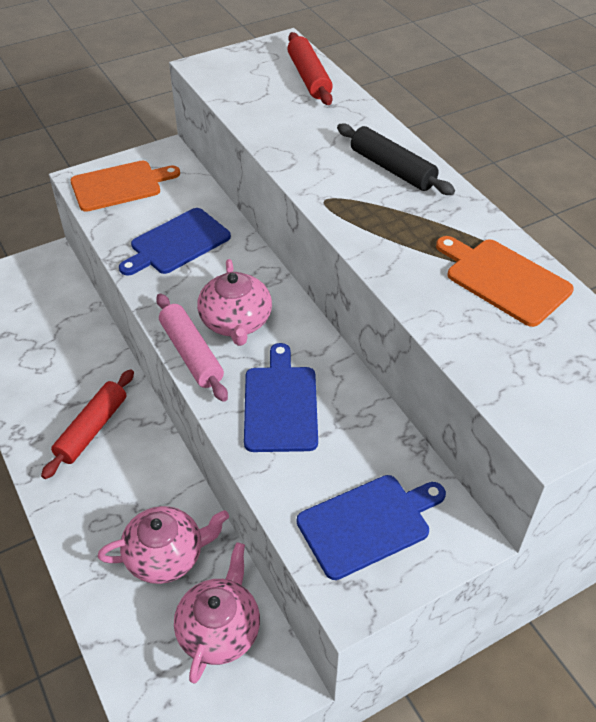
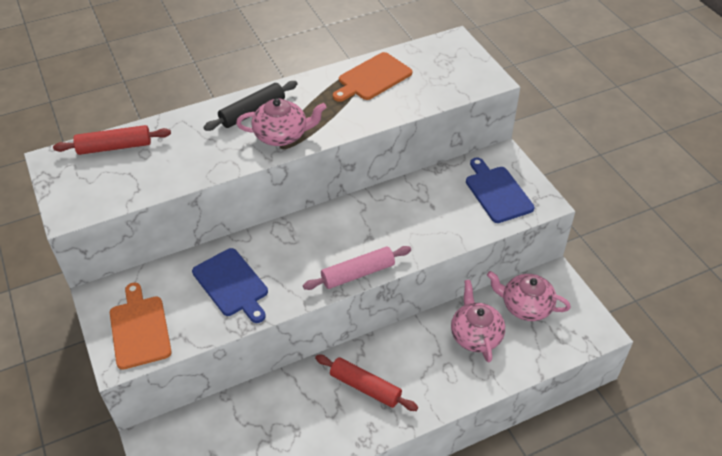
camera: 85 degrees left, 0 degrees up
pink teapot [197,259,272,346] -> pink teapot moved to [236,99,327,146]
blue cutting board [244,343,318,452] -> none

